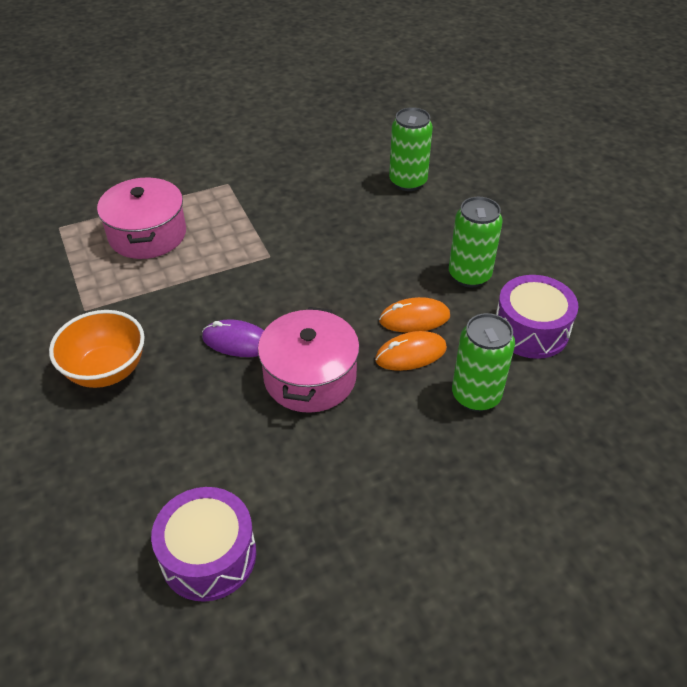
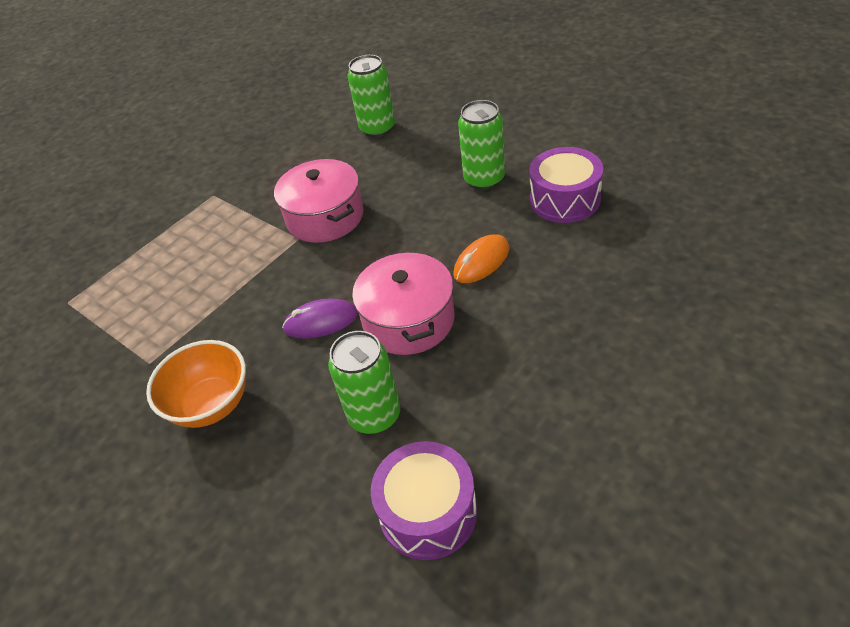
camera: 20 degrees left, 0 degrees up
pink pot [97,177,186,259] -> pink pot moved to [274,159,364,243]
orange mouse [379,297,450,333] -> none
green can [452,313,515,412] -> green can moved to [328,331,400,434]

